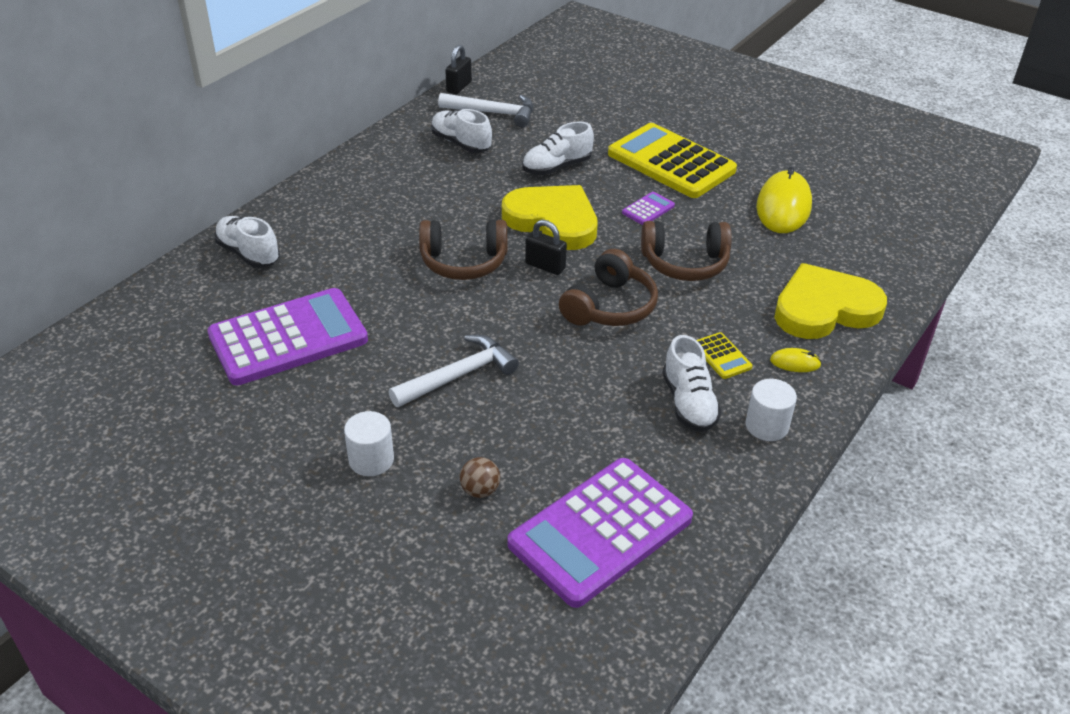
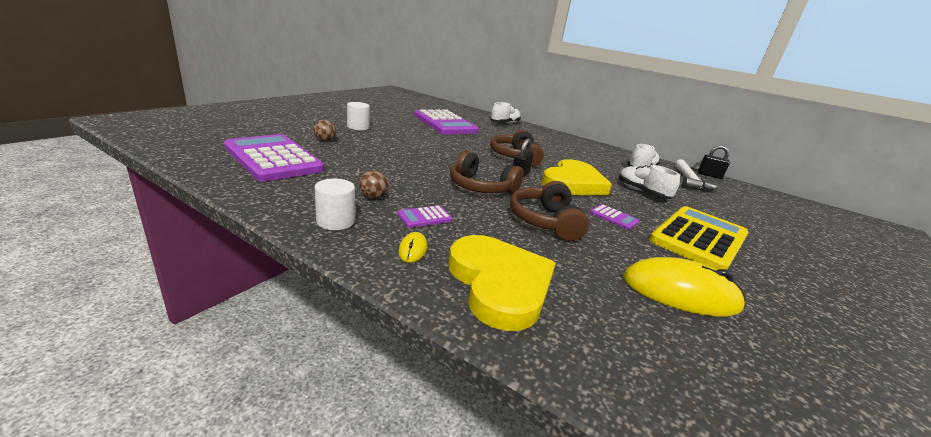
camera: 85 degrees right, 15 degrees down
white hammer [389,335,519,407] -> none
white shoe [663,335,722,432] -> brown ball [359,170,388,199]
yellow calculator [697,332,753,379] -> purple calculator [397,205,452,228]

